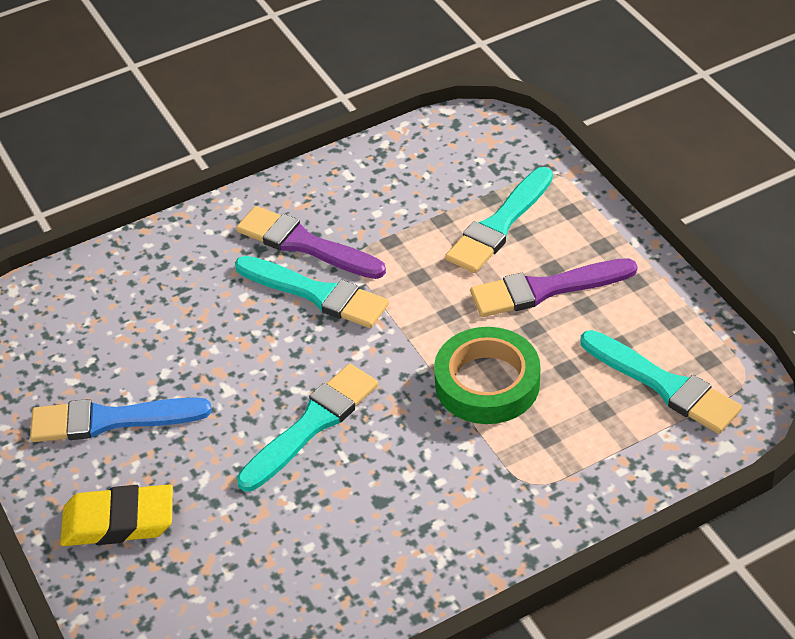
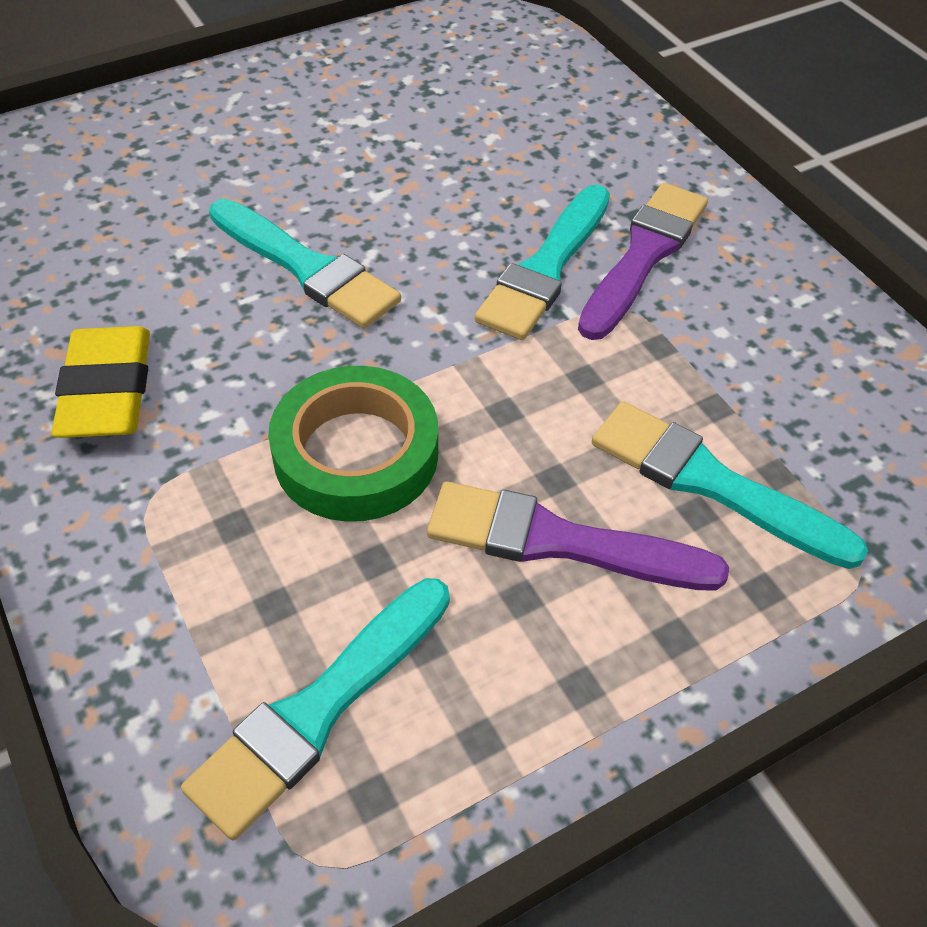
camera: 85 degrees right, 5 degrees up
blue brush [30,397,211,442] -> none
yellow eraser [60,485,173,546] -> yellow eraser moved to [52,326,150,438]
purple brush [470,258,638,317] -> purple brush turned 60 degrees counterclockwise [427,481,729,590]

